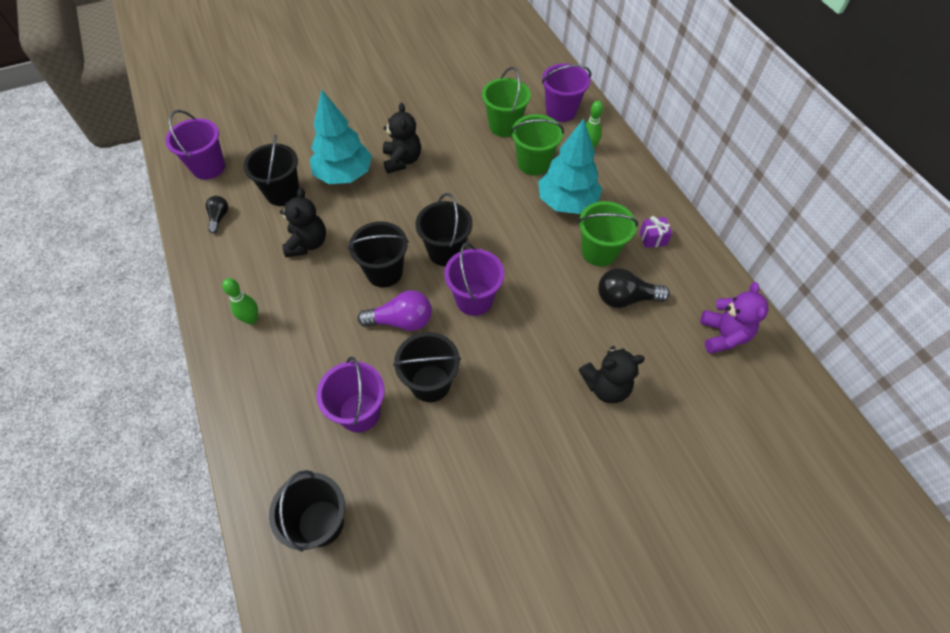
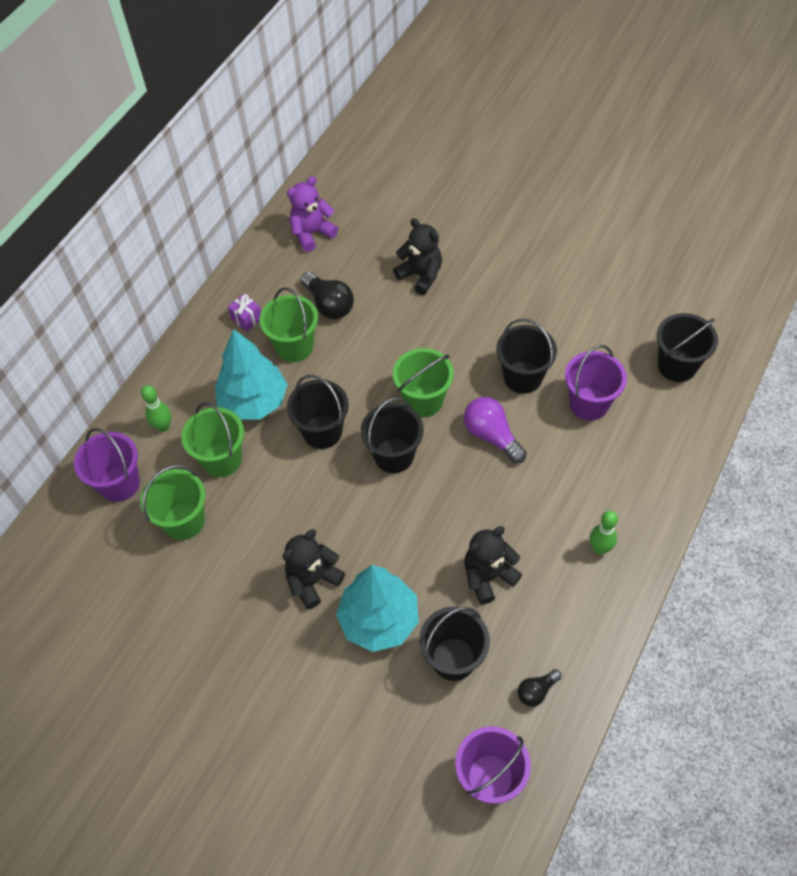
camera: 125 degrees left, 0 degrees up
black bucket [348,221,409,287] -> black bucket moved to [287,374,349,449]
purple bucket [444,243,504,316] -> green bucket [393,348,454,417]

